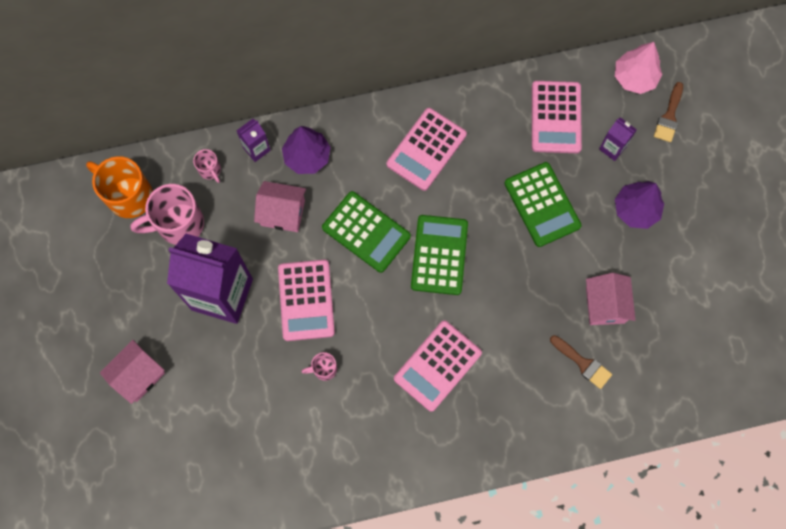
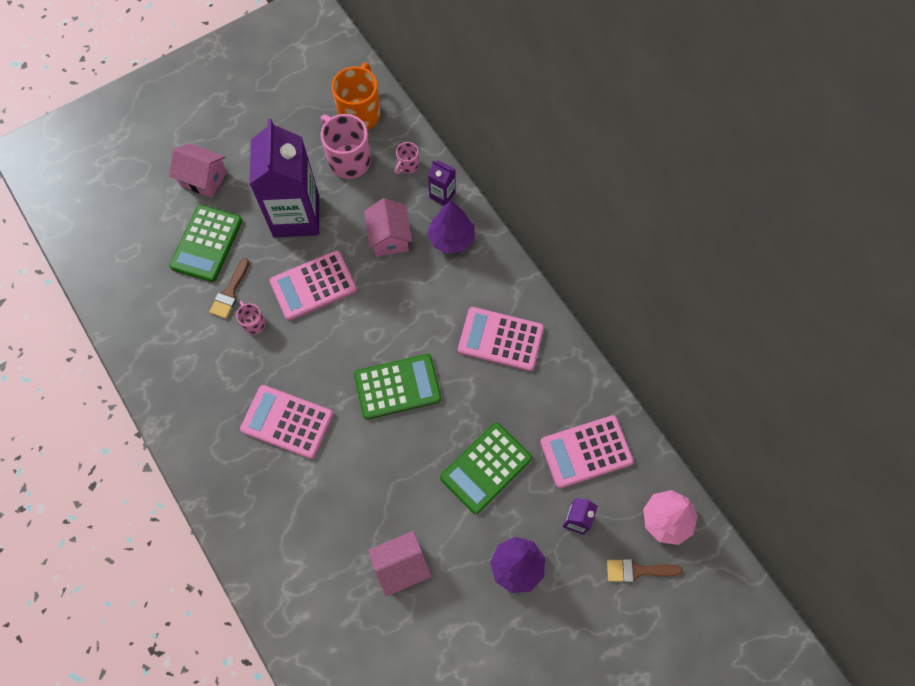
camera: 70 degrees right, 5 degrees down
green calculator [322,191,411,273] -> green calculator moved to [169,205,242,282]
brown brush [550,335,612,389] -> brown brush moved to [209,258,249,319]

